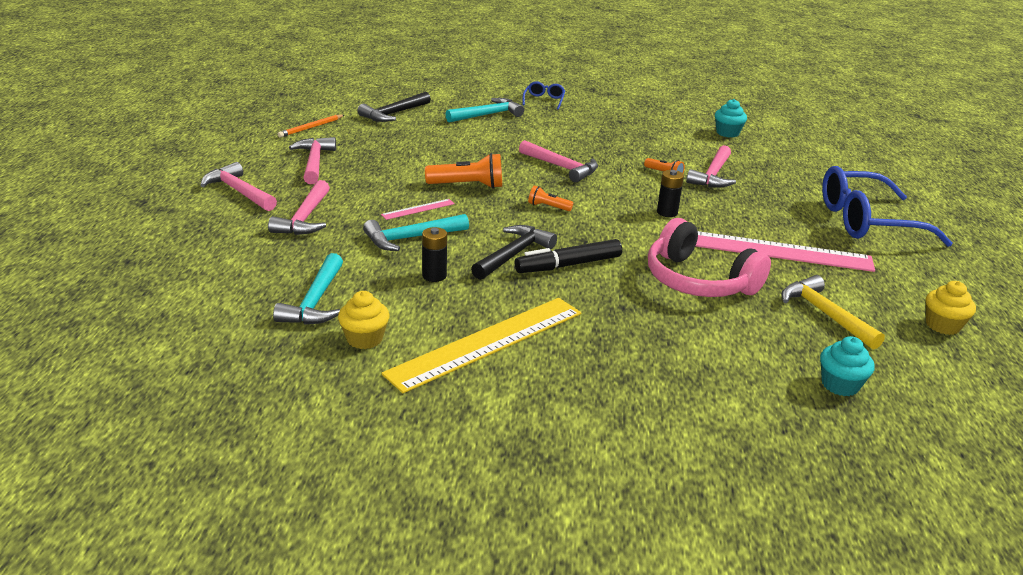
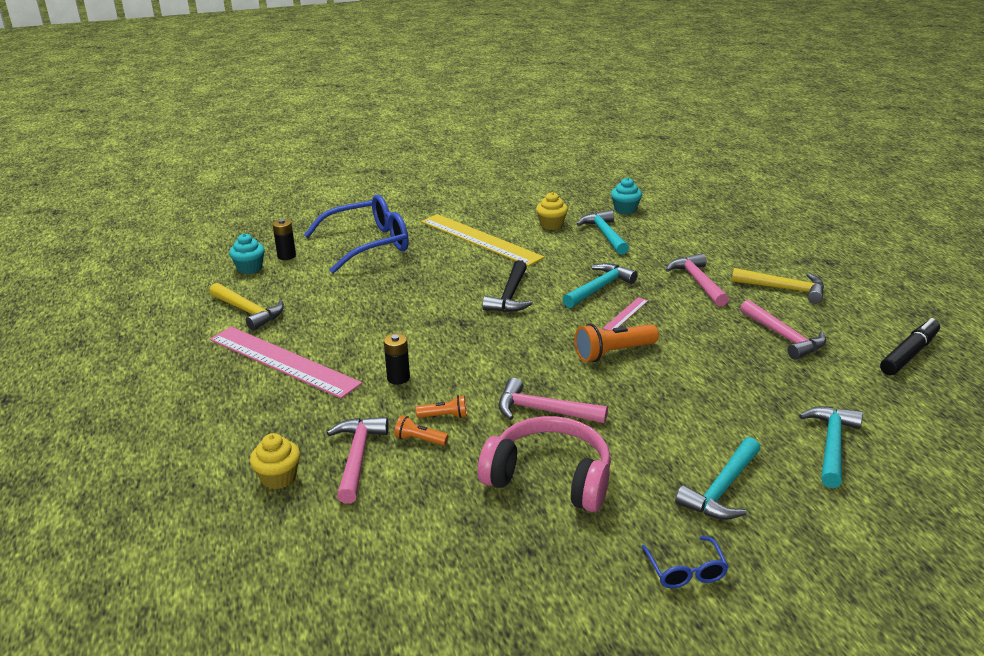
camera: 160 degrees right, 0 degrees up
pink hammer [200,162,277,211] -> yellow hammer [732,268,824,304]
orange pencil [278,115,344,138] -> none
black hammer [357,92,431,122] -> turquoise hammer [799,406,863,488]
yellow ruler [382,298,581,393] -> yellow ruler turned 75 degrees counterclockwise [421,214,545,266]
black battery [422,227,447,282] -> black battery moved to [272,219,296,260]
black marker [515,239,622,273] -> black marker moved to [880,318,940,375]
orange flashlight [528,185,573,211] -> orange flashlight moved to [416,395,467,418]
pink headphones [648,218,771,297] -> pink headphones moved to [478,416,611,512]
pink ruler [696,231,875,272] -> pink ruler turned 45 degrees clockwise [210,327,362,399]
turquoise cupcake [715,99,747,138] -> turquoise cupcake moved to [611,178,642,214]
blue glasses [822,166,953,247] -> blue glasses moved to [304,194,409,274]
yellow cupcake [926,281,976,335] -> yellow cupcake moved to [250,433,300,489]

